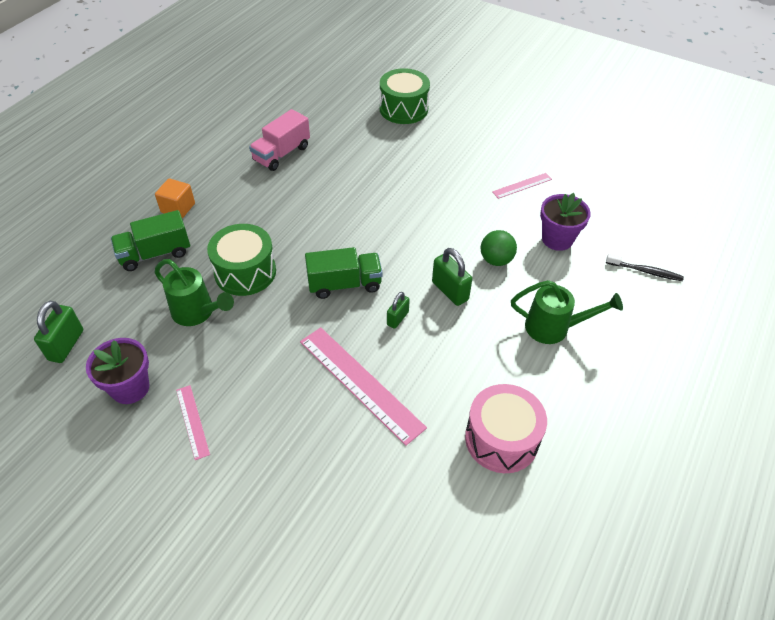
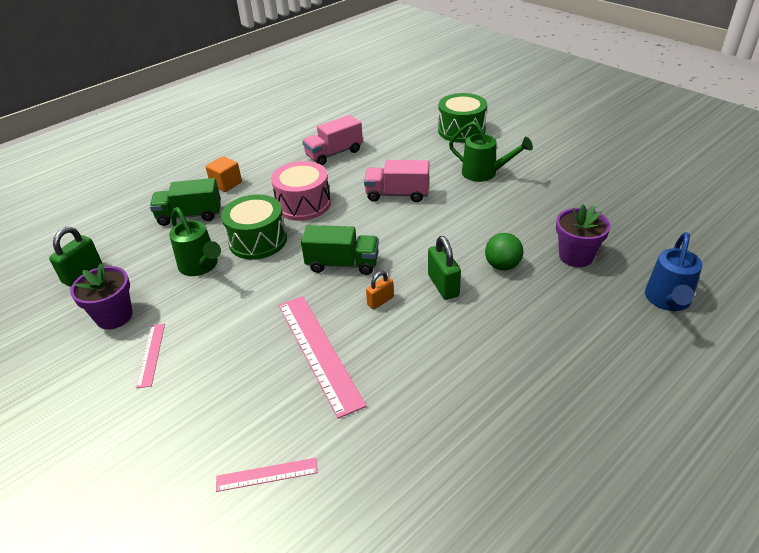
camera: 20 degrees right, 10 degrees down
green padlock [387,292,410,329] -> orange padlock [366,271,394,309]
pink drum [465,384,547,473] -> pink drum moved to [271,161,331,221]
pink ruler [492,173,552,199] -> pink ruler moved to [216,458,318,492]
green watering can [511,280,623,344] -> green watering can moved to [449,121,533,182]
black toothbrush [606,254,684,281] -> blue watering can [645,232,702,311]
none -> pink truck [364,160,429,202]

